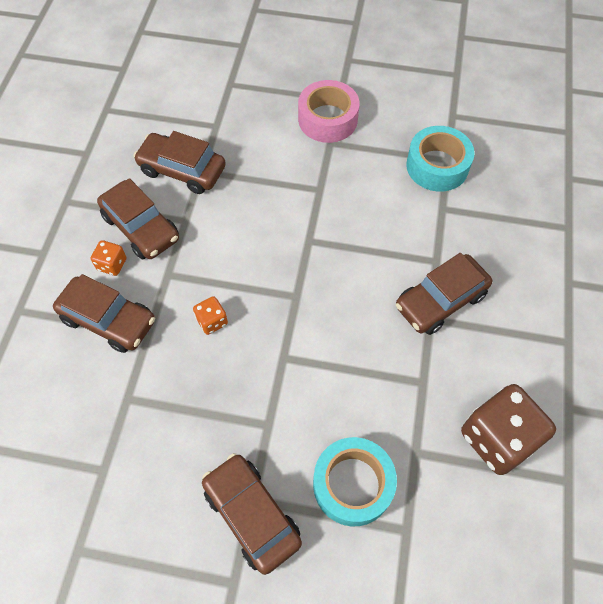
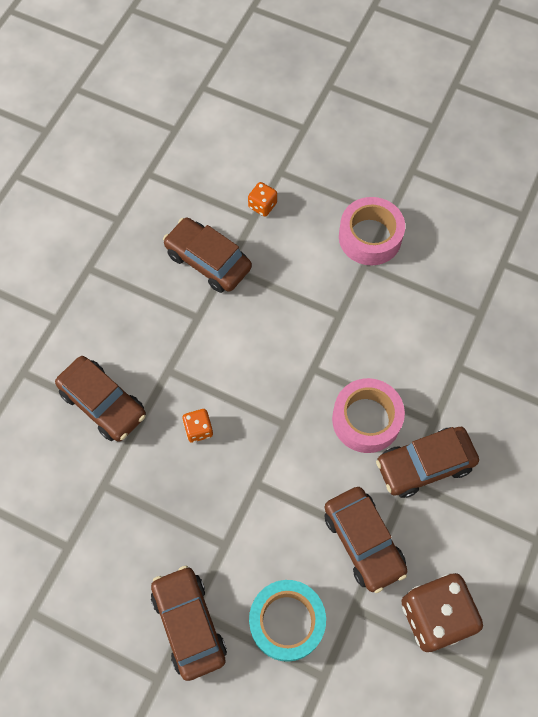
camera: 15 degrees right, 5 degrees up
orange dice [91,240,126,276] -> orange dice moved to [248,182,277,217]
brown car [97,178,179,260] -> brown car moved to [324,487,408,593]
turquoise tape [406,126,475,192] -> none
none -> pink tape [332,378,405,453]

